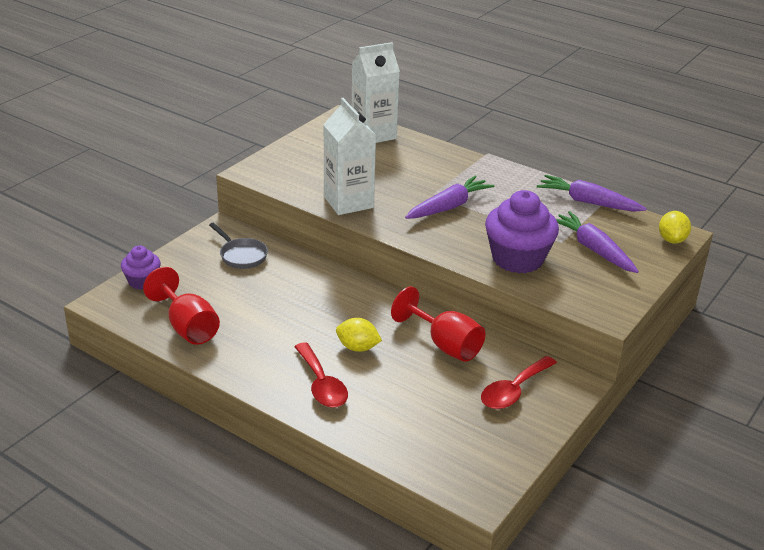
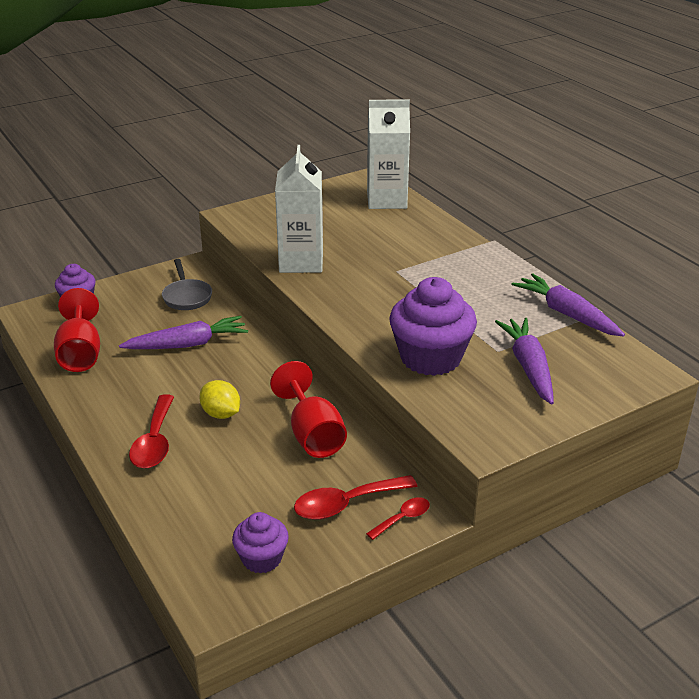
camera: 25 degrees right, 0 degrees up
purple carrot [405,175,494,219] -> purple carrot moved to [119,316,248,349]
yellow lemon [659,211,691,243] -> none
none -> purple cupcake [232,512,289,574]
none -> red spoon [366,497,430,540]

